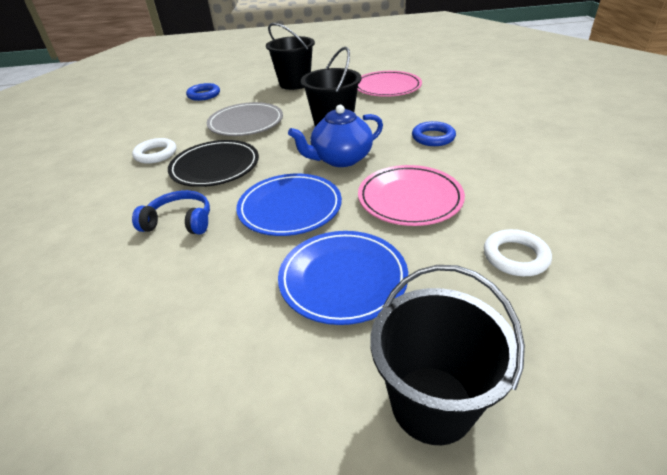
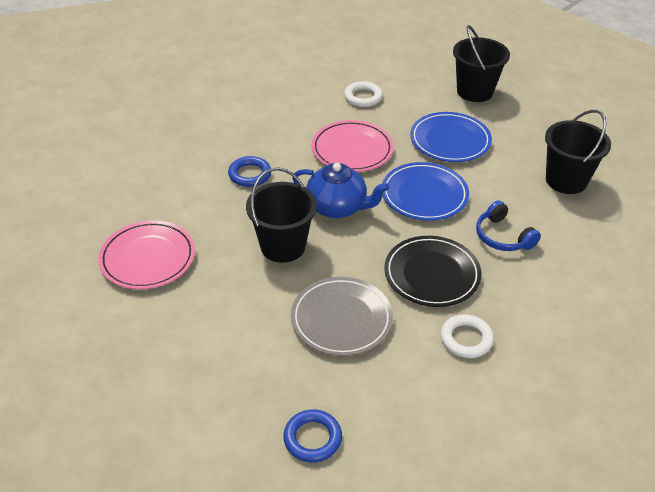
camera: 135 degrees left, 5 degrees up
black bucket [266,23,315,90] -> black bucket moved to [545,110,611,194]

